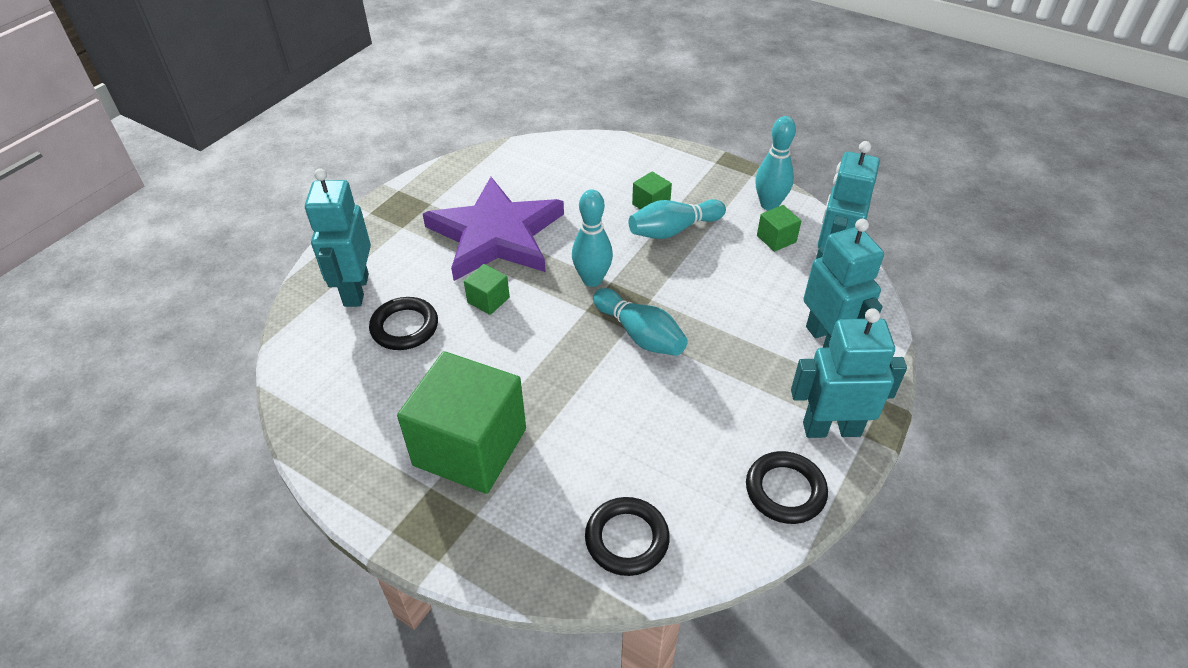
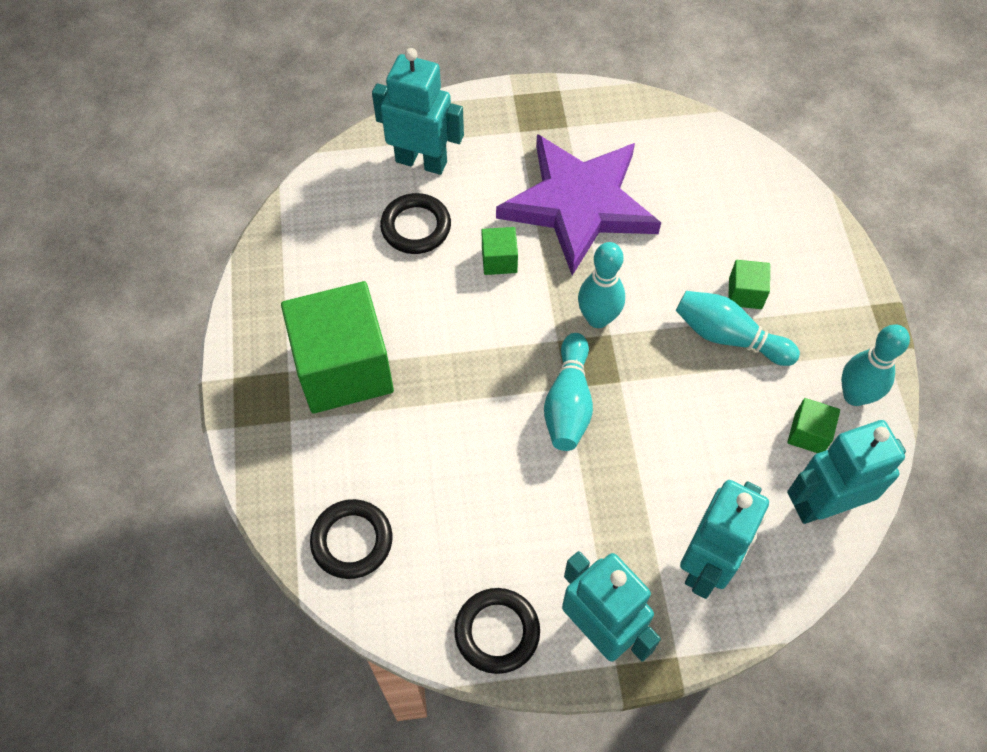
camera: 50 degrees right, 15 degrees up
turquoise robot [305,168,371,307] -> turquoise robot turned 60 degrees clockwise [372,48,464,175]

